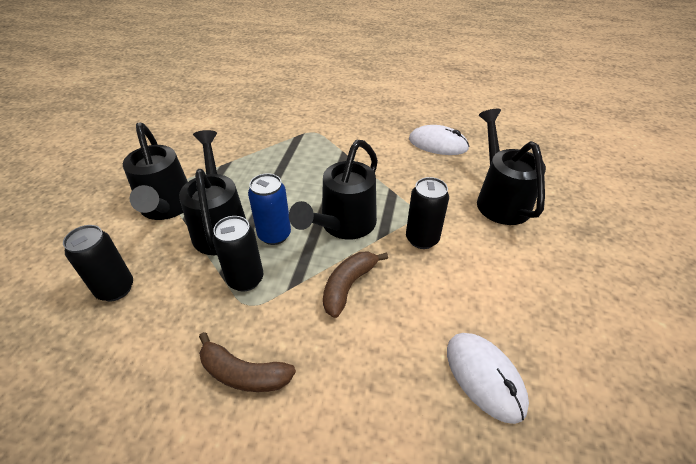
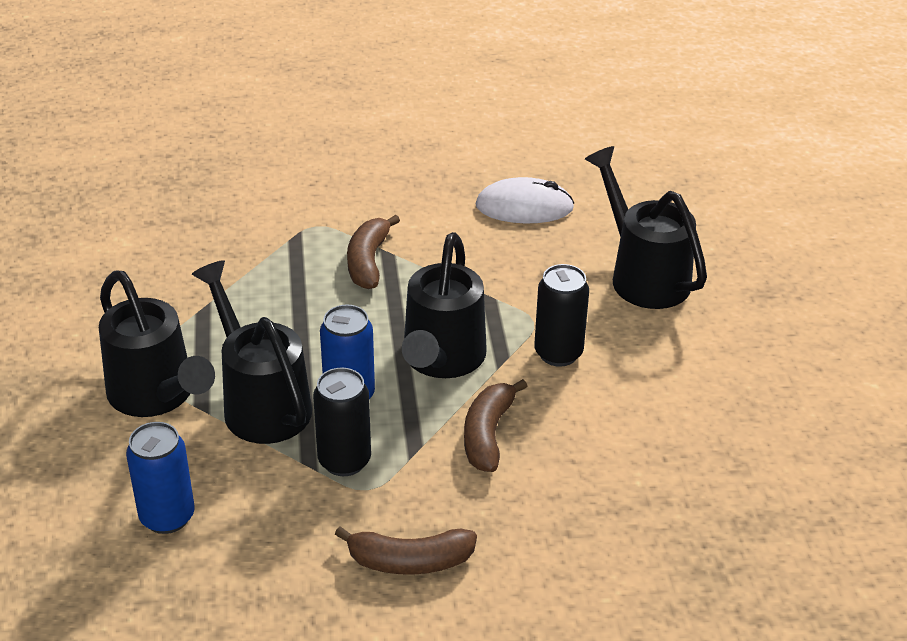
camera: 20 degrees left, 5 degrees down
black can [63,225,133,301] -> blue can [126,422,194,534]
white mouse [447,333,529,424] -> none
none -> brown banana [347,215,400,289]

